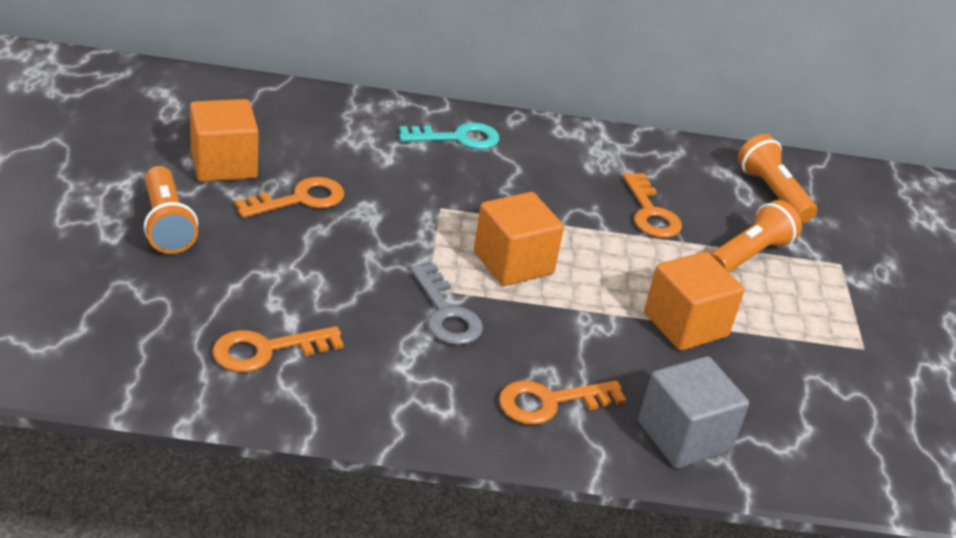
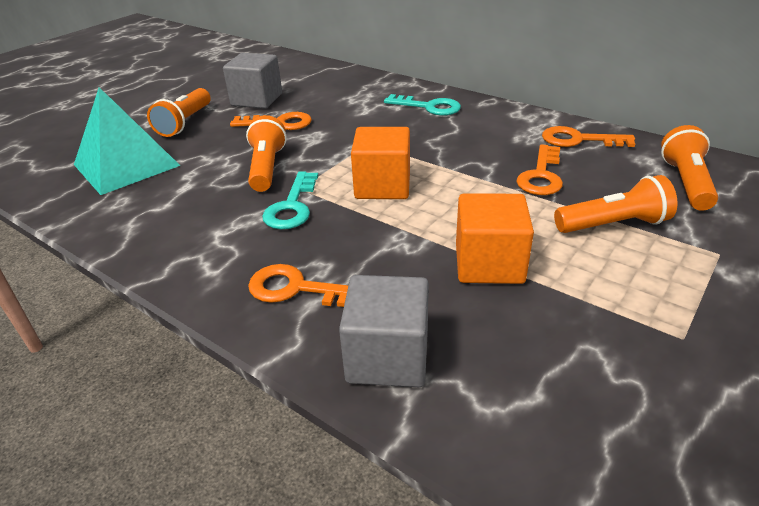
camera: 40 degrees right, 0 degrees up
orange cube [190,99,259,182] -> grey cube [223,53,282,109]
orange key [212,326,344,373] -> orange key moved to [542,126,635,147]
grey key [410,264,483,345] -> turquoise key [262,171,318,229]
none -> turquoise pyramid [74,87,180,195]
none -> orange flashlight [246,115,287,192]

